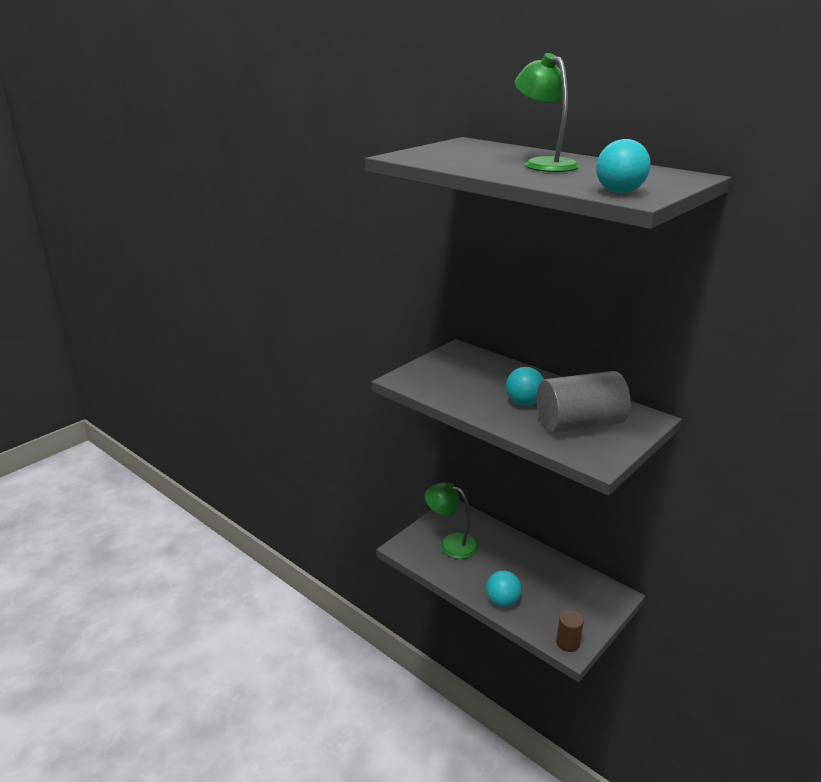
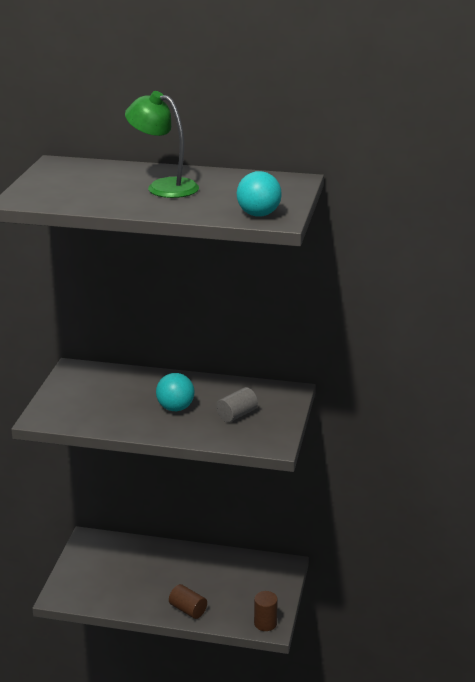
camera: 30 degrees left, 0 degrees up
green lamp [425,482,479,559] -> none
turquoise ball [486,570,522,607] -> brown cylinder [169,584,207,619]
grey cylinder [537,371,631,433] -> grey cylinder [216,387,258,422], size x0.48

